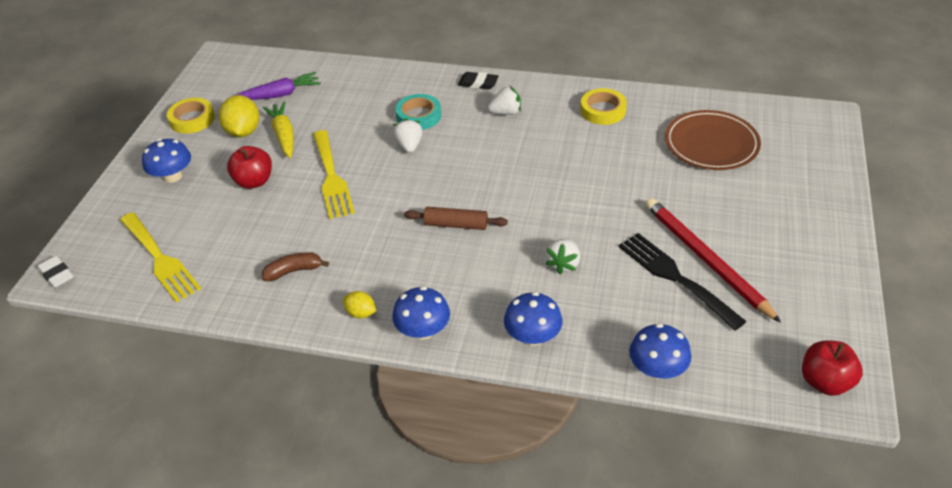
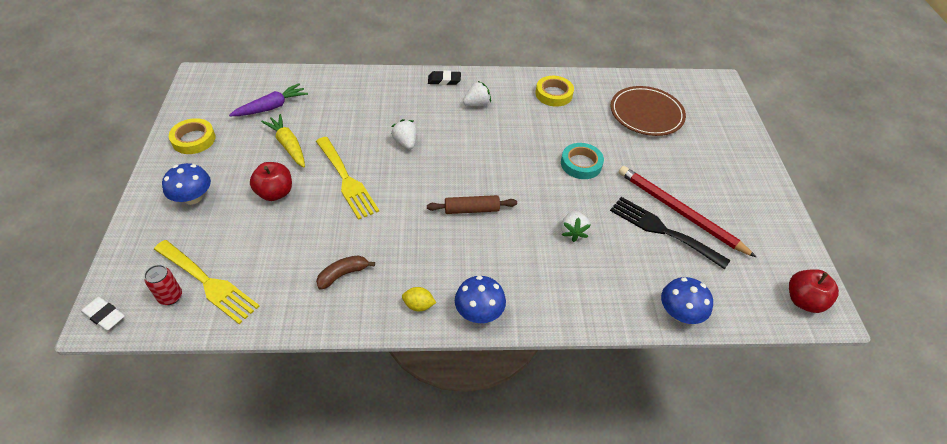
camera: 20 degrees left, 5 degrees up
yellow lemon [219,95,259,137] -> none
turquoise tape [395,94,441,130] -> turquoise tape moved to [561,143,604,179]
blue mushroom [504,292,562,346] -> none
none -> red can [144,265,182,305]

